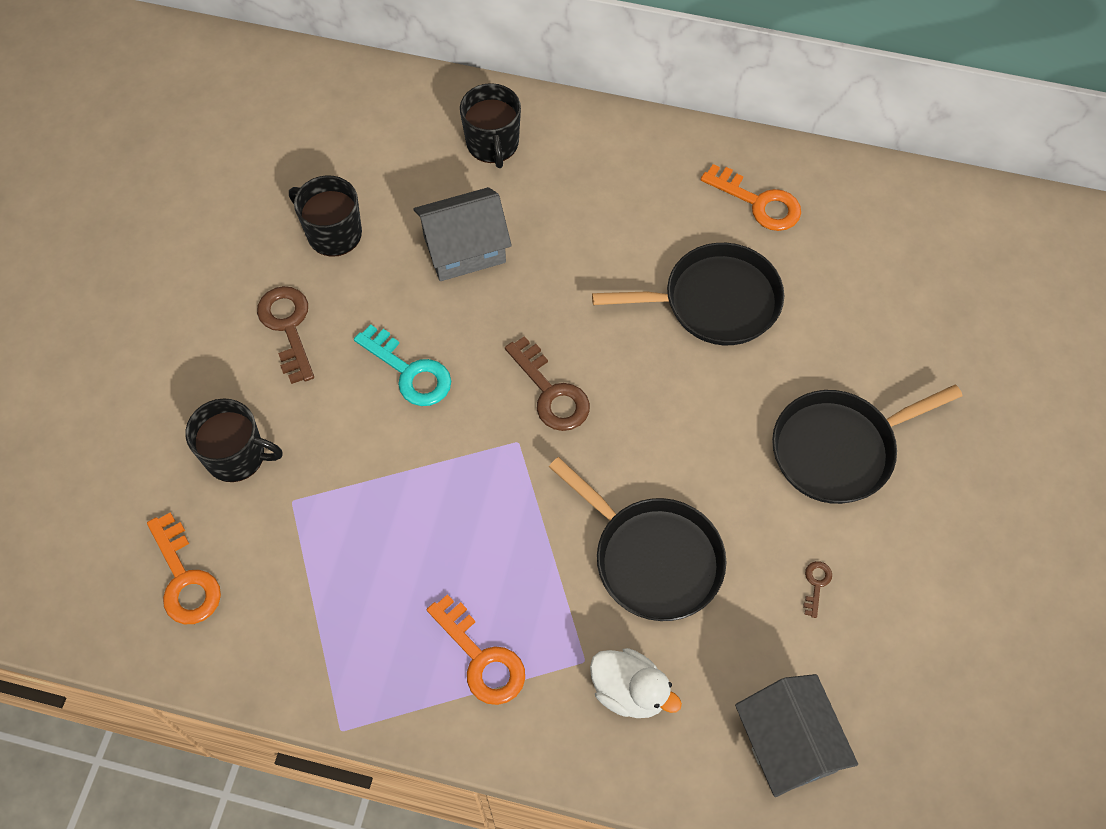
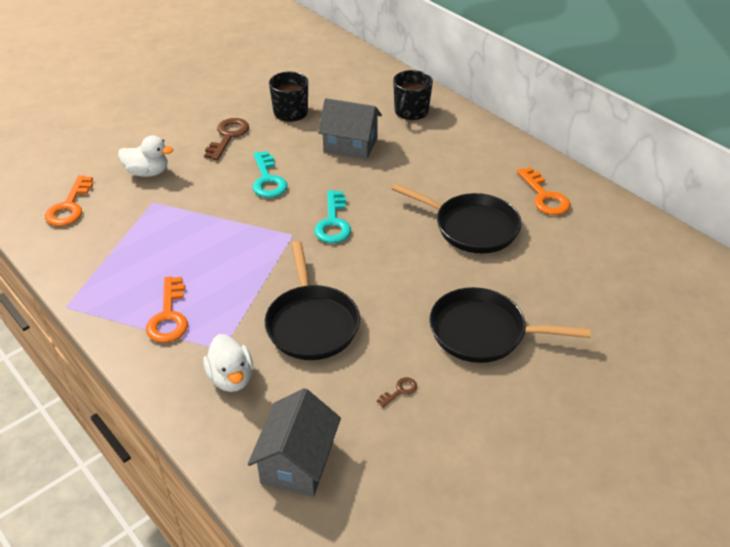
camera: 35 degrees right, 20 degrees down
black mug [186,398,283,482] -> white duck [118,136,173,177]
brown key [505,336,590,431] -> turquoise key [314,190,351,243]

